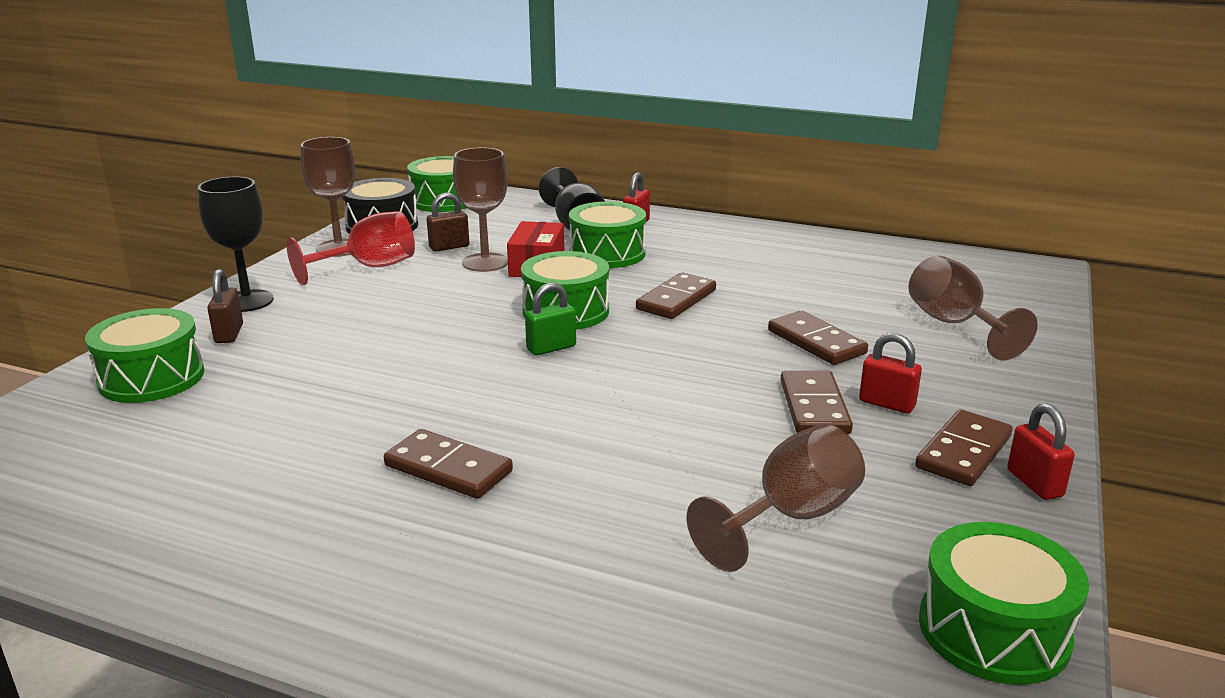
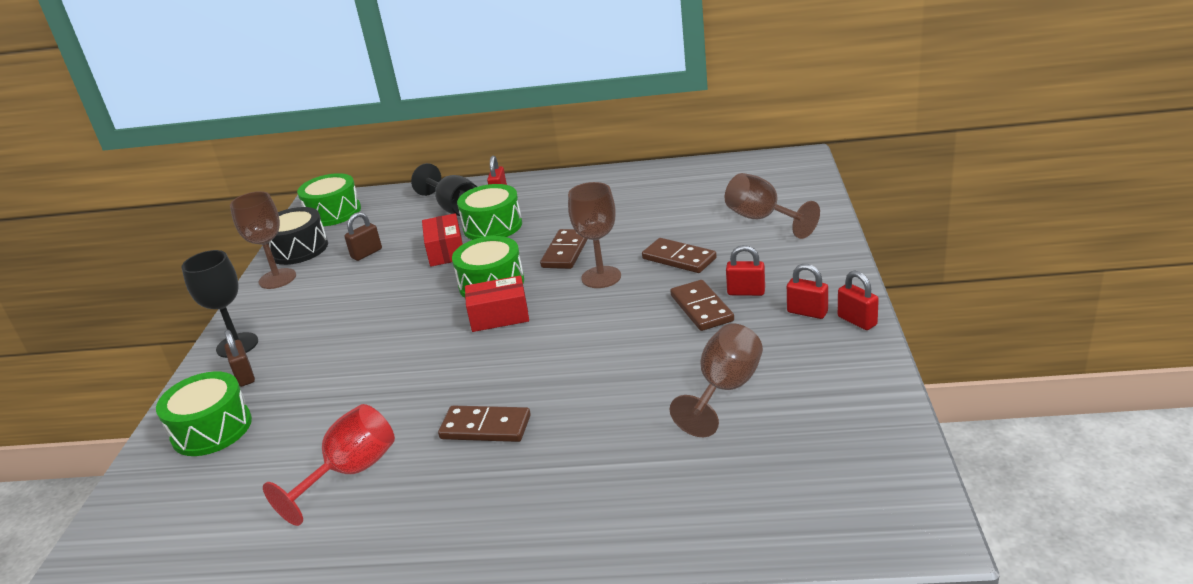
camera: 15 degrees left, 5 degrees up
red goblet [287,211,415,285] -> red goblet moved to [263,404,395,526]
brown goblet [453,148,508,272] -> brown goblet moved to [568,182,621,288]
green padlock [525,283,576,356] -> red box [465,275,529,332]
brown domino [915,409,1012,486] -> red padlock [787,264,828,319]
green drum [919,522,1089,685] -> none

